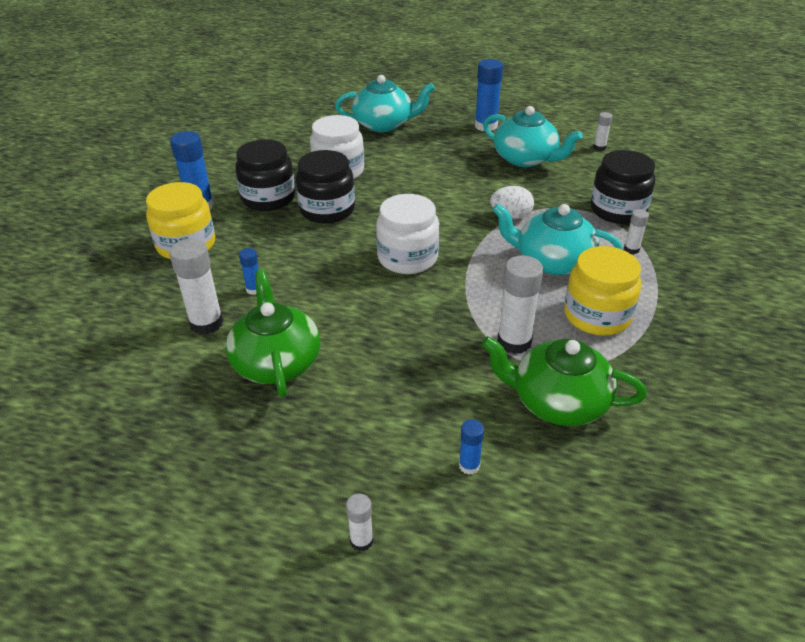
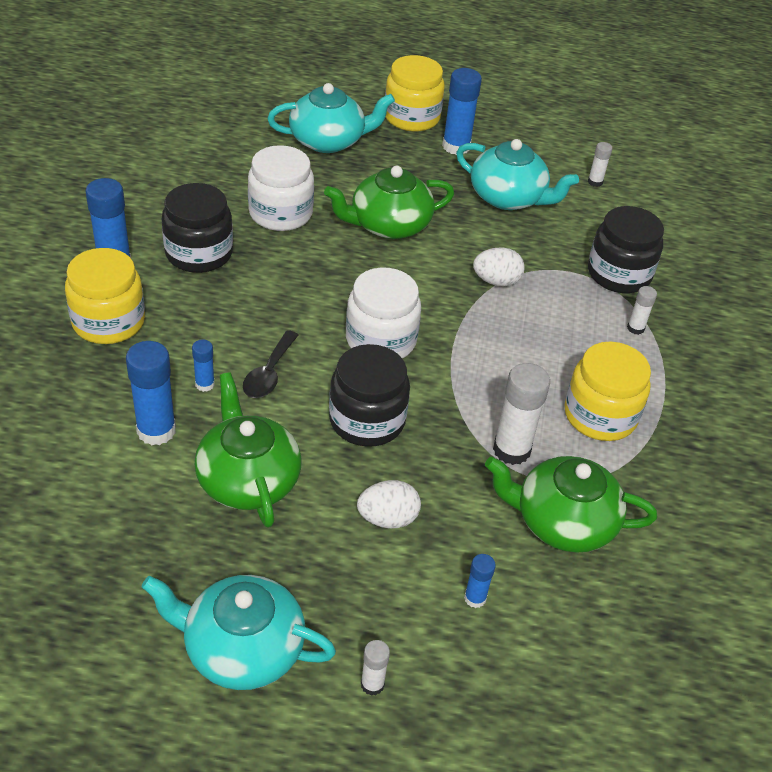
camera: 10 degrees left, 5 degrees up
white glue stick [169,239,223,335] -> blue glue stick [126,341,176,445]
black jar [296,150,355,223] -> black jar moved to [329,344,410,447]
turquoise teapot [492,203,623,275] -> turquoise teapot moved to [142,575,336,690]
none -> black spoon [243,330,299,398]
none -> green teapot [324,166,454,239]
none -> white egg [357,480,421,528]
none -> yellow jar [385,55,445,132]

